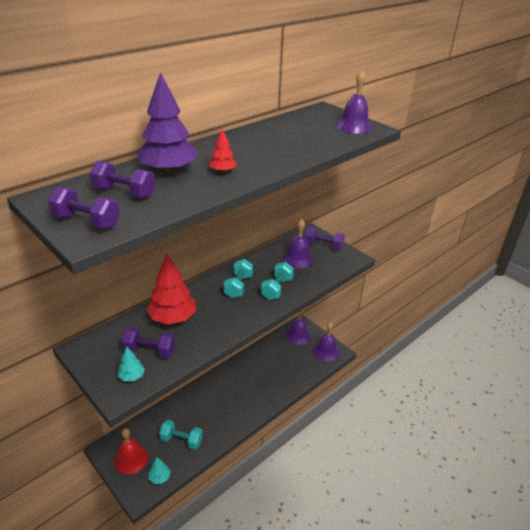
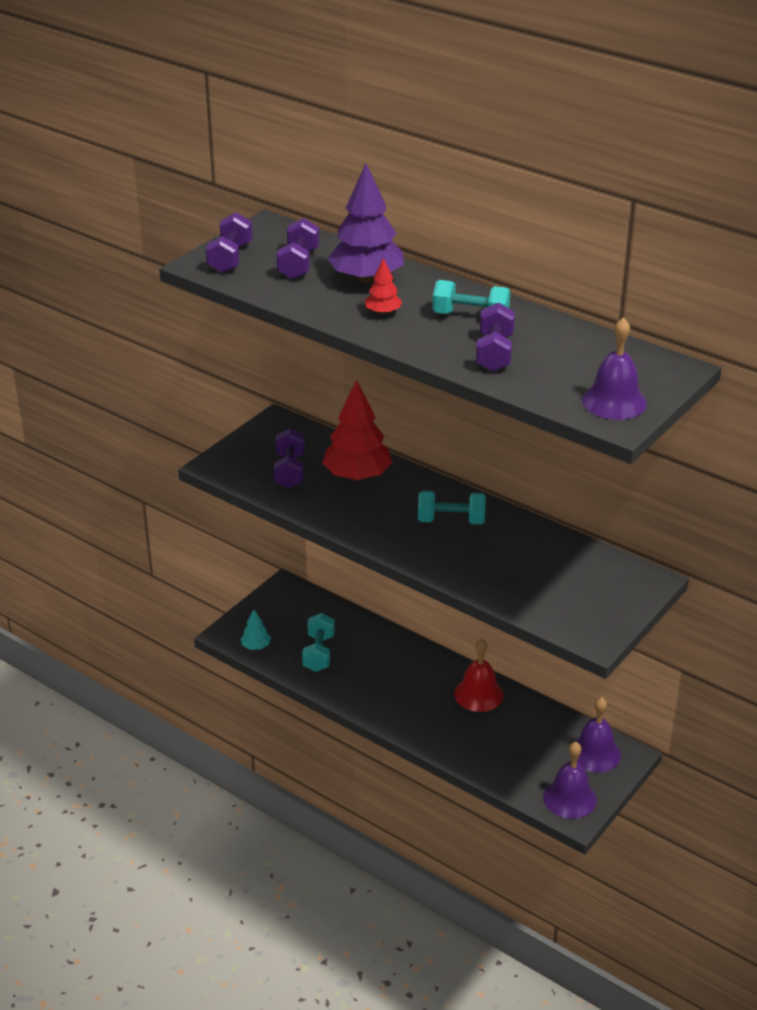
camera: 80 degrees right, 0 degrees up
red bell [114,428,148,475] -> red bell moved to [454,639,504,712]
turquoise tree [118,346,145,381] -> none
turquoise dumbbell [261,262,294,300] -> turquoise dumbbell moved to [433,280,511,314]
purple bell [283,219,314,268] -> none
purple dumbbell [305,227,345,250] -> purple dumbbell moved to [476,303,515,372]

